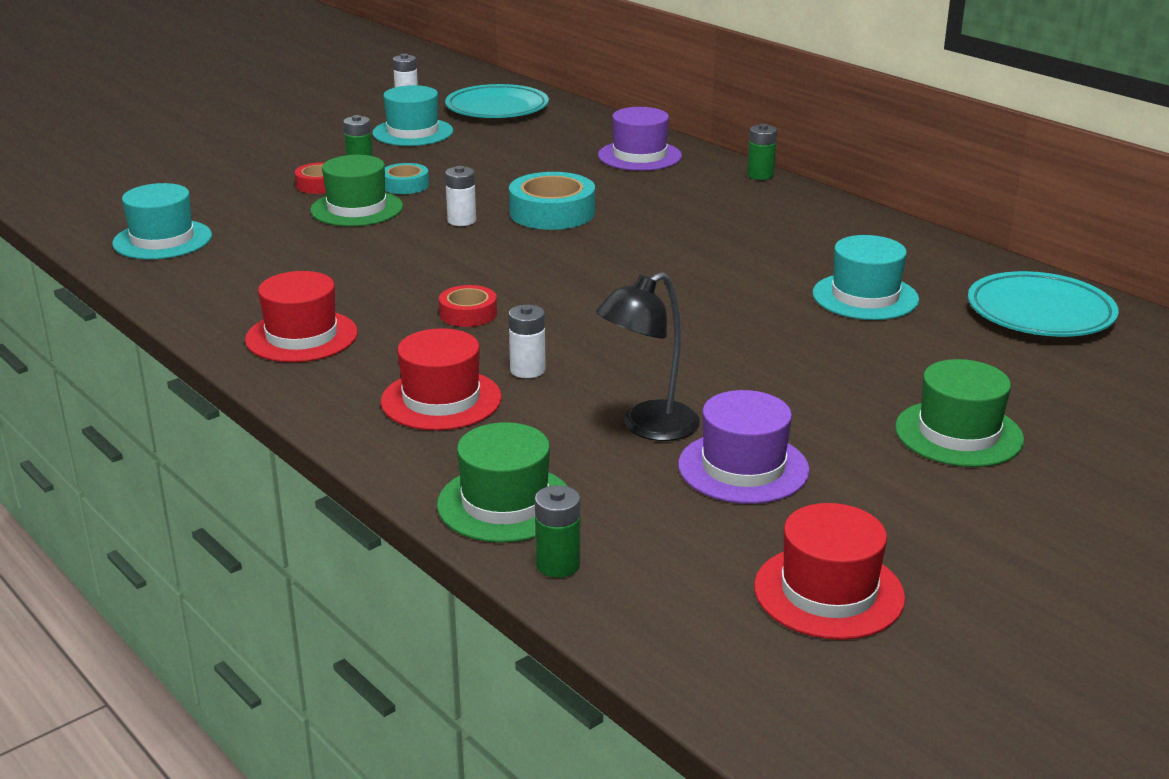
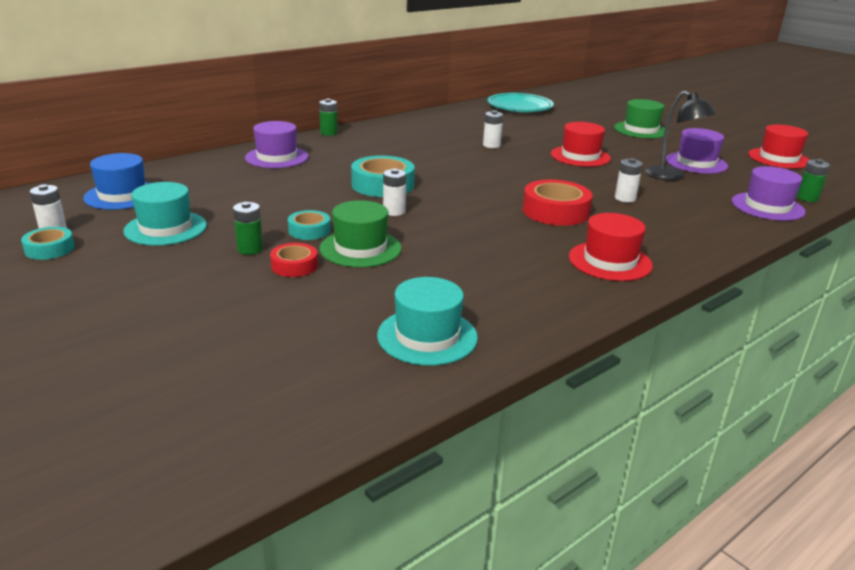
camera: 90 degrees left, 0 degrees up
red hat [381,328,502,430] -> red hat moved to [551,122,611,167]
green hat [437,422,568,543] -> purple hat [732,166,806,221]
red tape [439,285,497,327] -> red tape [523,180,593,226], size x1.74
turquoise plate [445,84,549,118] -> blue hat [83,153,150,210]
turquoise hat [813,235,919,320] -> none
none -> turquoise tape [21,227,75,260]
none -> white battery [483,110,503,148]

